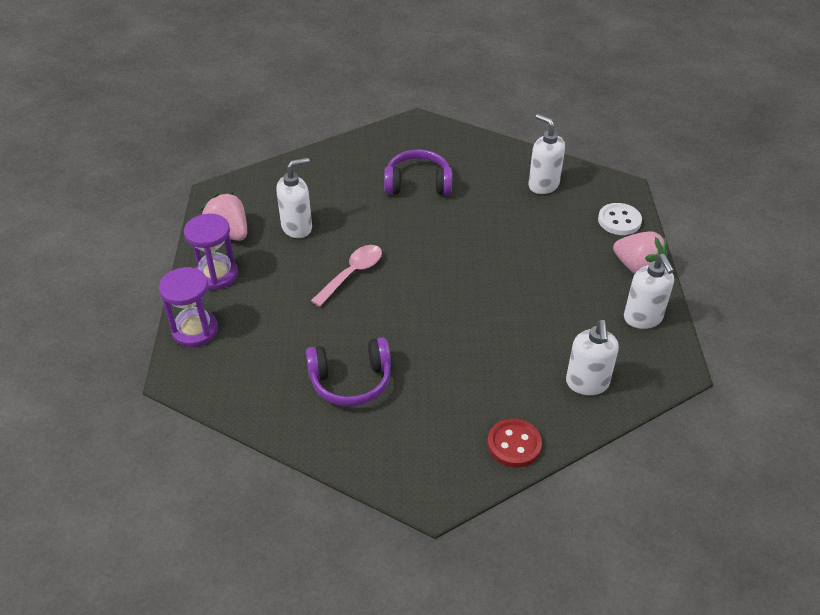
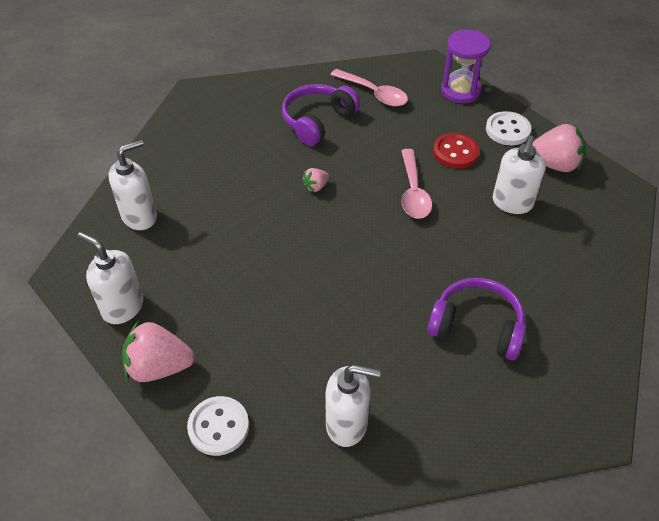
camera: 140 degrees right, 5 degrees up
purple hourglass [184,214,238,290] -> white button [486,111,531,145]
purple headphones [384,149,452,195] -> purple headphones turned 120 degrees counterclockwise [427,278,526,360]
red button [487,419,542,467] -> red button moved to [433,133,480,169]
white soap dispenser [566,320,619,395] -> white soap dispenser turned 90 degrees clockwise [109,140,157,230]
none -> pink strawberry [302,168,329,192]
none -> pink spoon [331,69,408,106]

